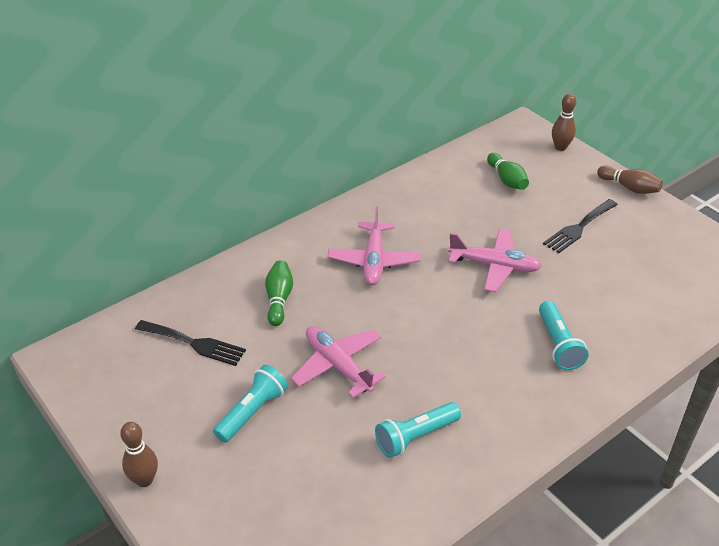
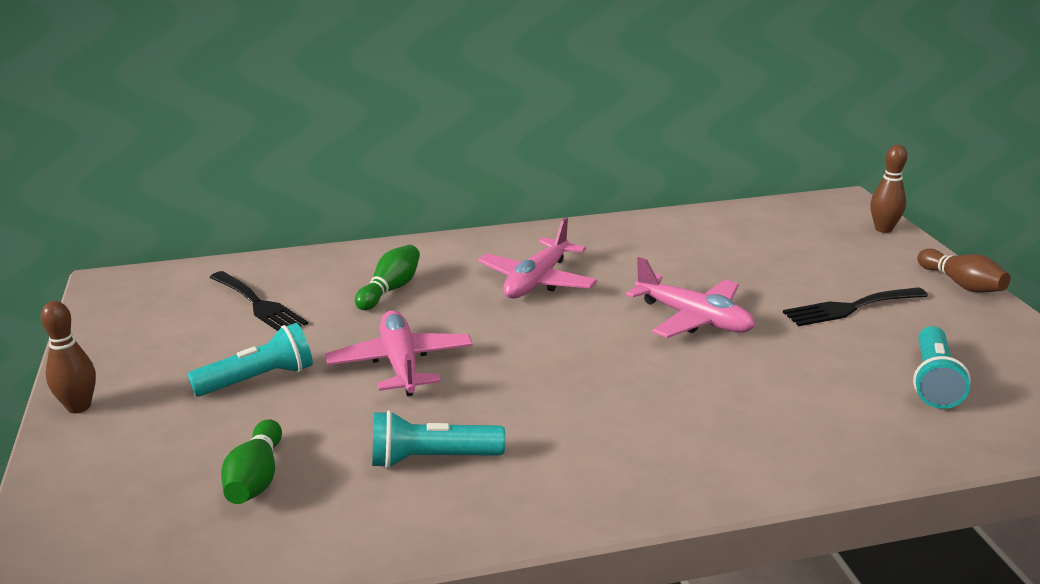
camera: 25 degrees right, 15 degrees down
green bowling pin [487,153,529,190] -> green bowling pin moved to [221,419,282,504]
turquoise flashlight [539,301,588,370] -> turquoise flashlight moved to [913,326,971,409]

